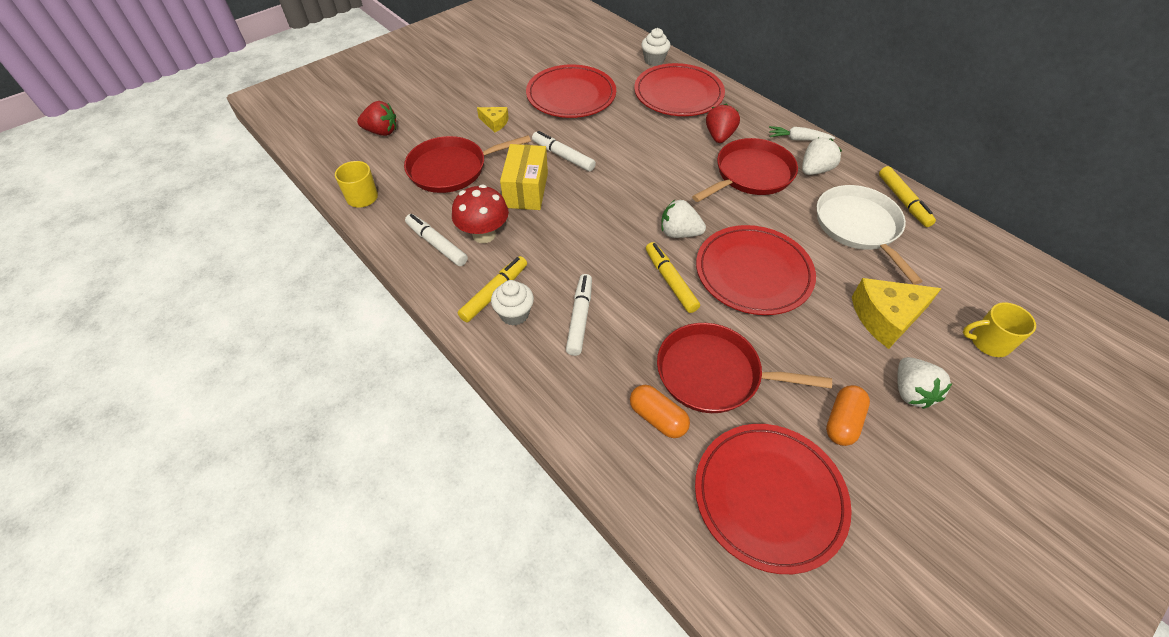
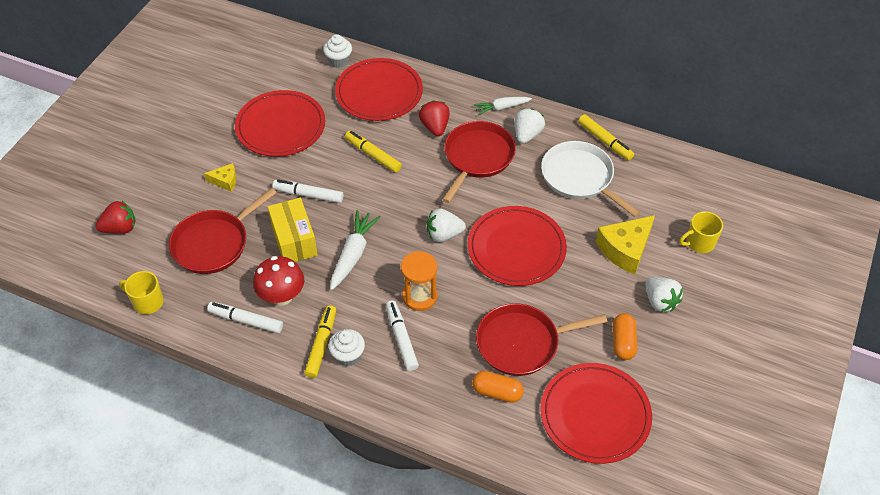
camera: 25 degrees left, 0 degrees up
yellow marker [646,242,700,313] -> yellow marker moved to [345,131,402,173]
none -> white carrot [330,210,381,290]
none -> orange hourglass [401,251,437,311]

